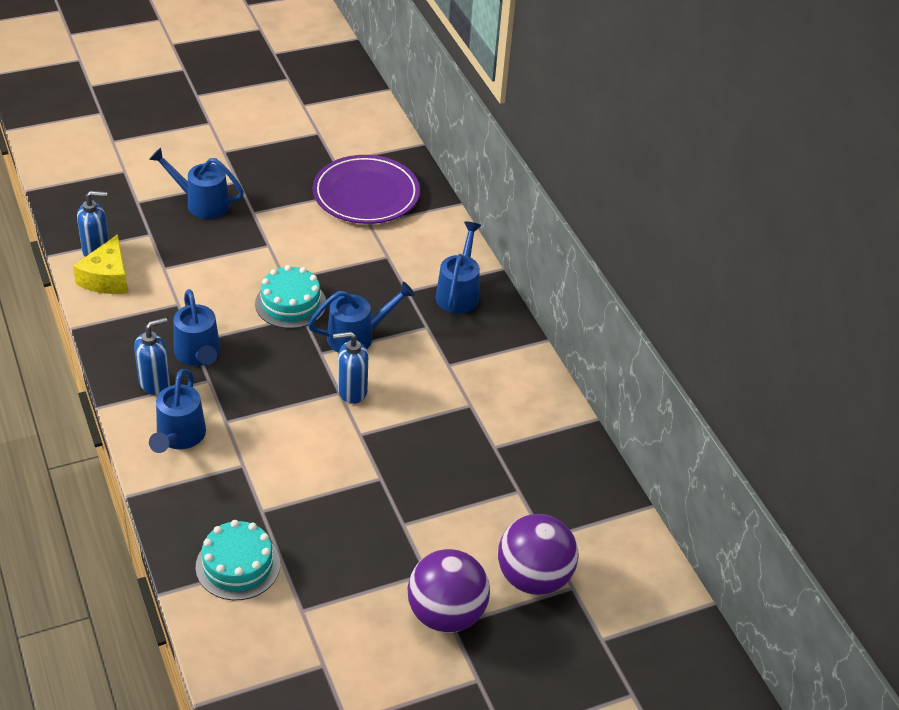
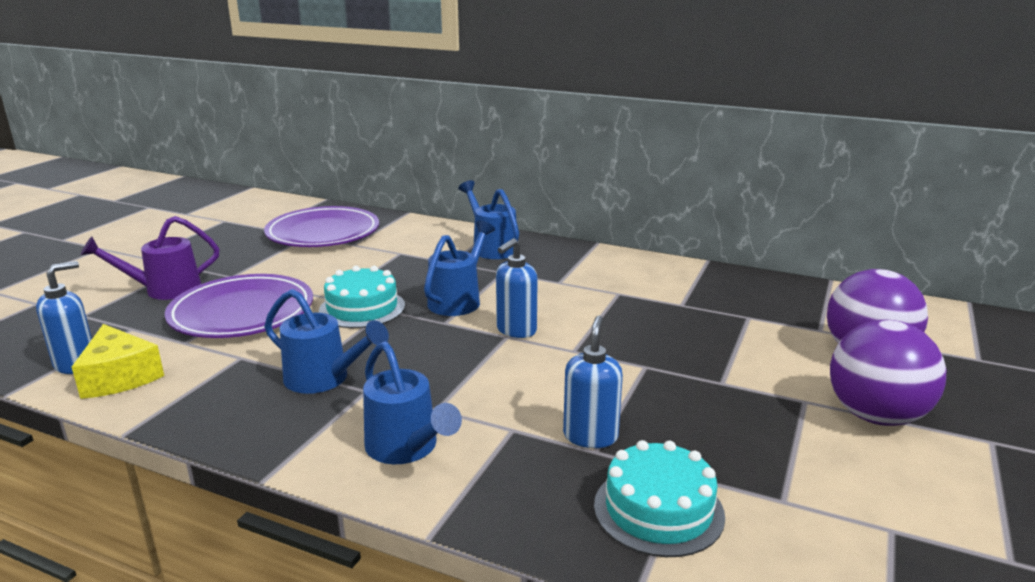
camera: 40 degrees left, 20 degrees down
blue soap dispenser [134,317,170,395] -> blue soap dispenser moved to [563,315,623,448]
blue watering can [149,147,244,219] -> purple watering can [81,216,219,300]
none -> purple plate [165,274,313,338]

